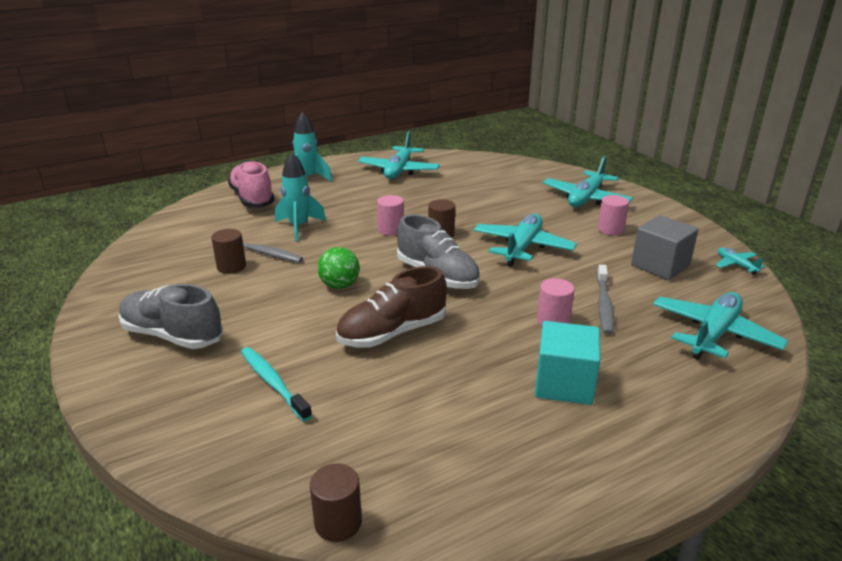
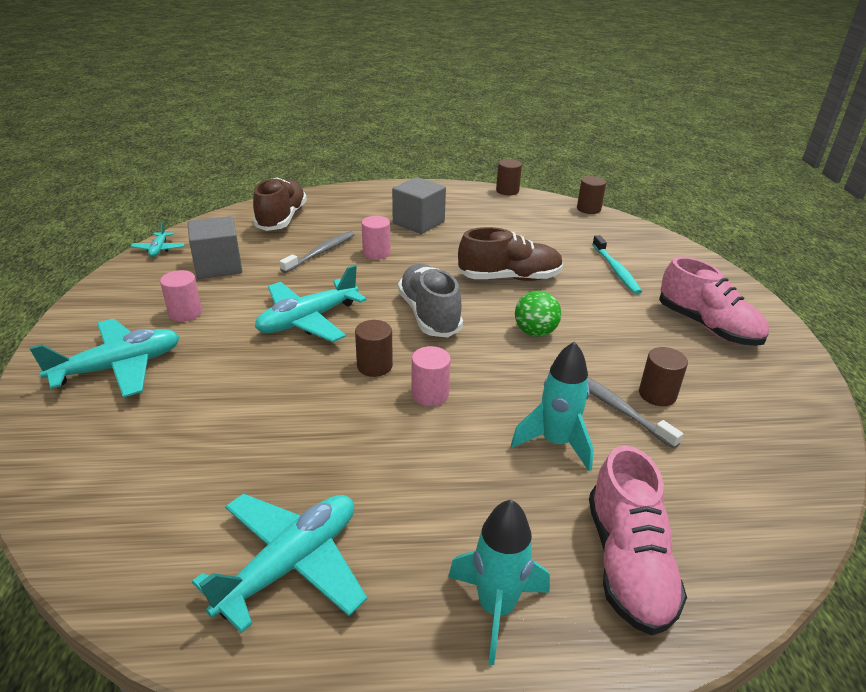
camera: 155 degrees left, 5 degrees up
grey shoe [118,284,223,349] -> pink shoe [659,257,769,346]
turquoise cube [535,321,600,405] -> grey cube [392,177,446,234]
turquoise plane [653,292,788,360] -> brown shoe [253,177,307,231]
none -> brown cylinder [496,159,522,195]

